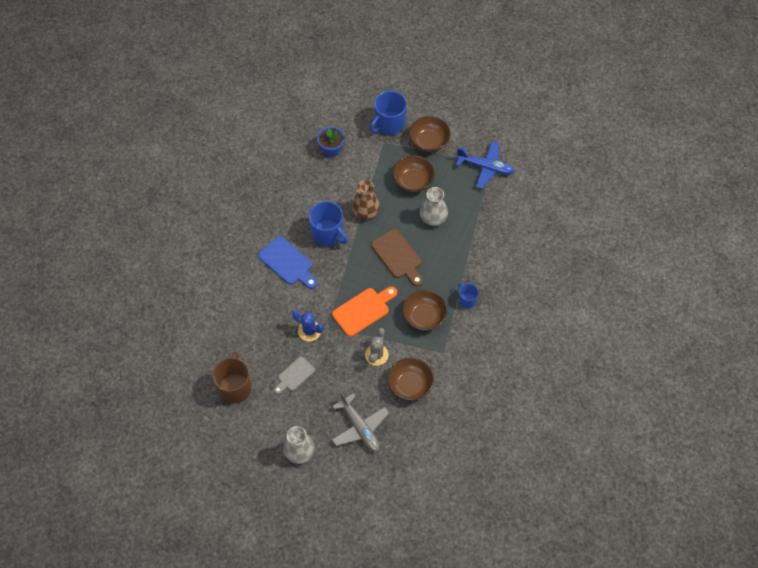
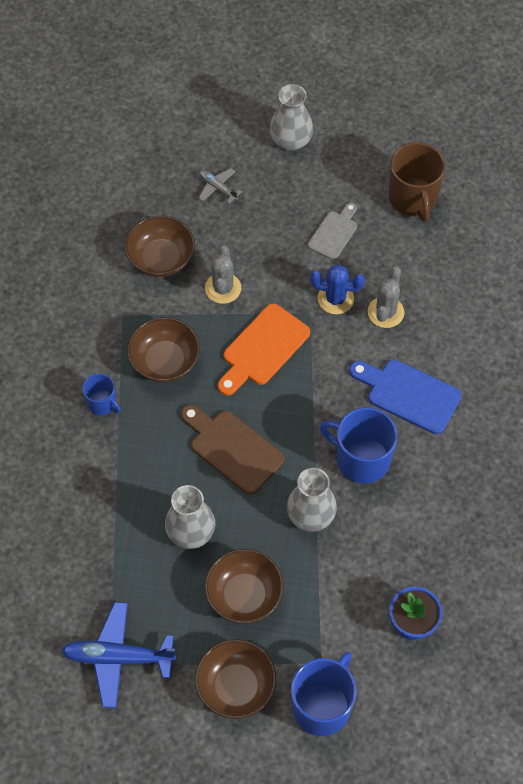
camera: 165 degrees right, 0 degrees up
grey plane [332,392,389,451] -> grey plane [199,168,242,204], size x0.53
brown vase [352,180,380,219] -> grey vase [287,468,337,532]
none -> grey cactus [368,266,404,328]

